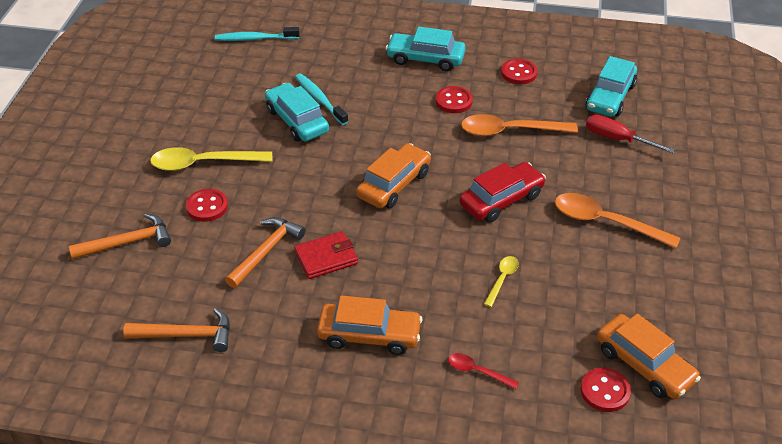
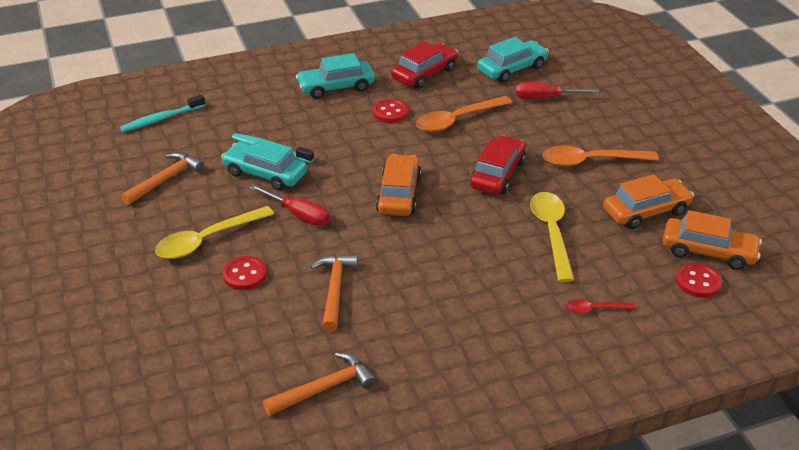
camera: 30 degrees left, 5 degrees down
orange hammer [69,214,171,259] -> orange hammer moved to [121,152,204,205]
red wallet [294,231,358,279] -> none
orange car [317,295,422,355] -> orange car moved to [604,174,694,229]
yellow spoon [484,256,519,307] -> yellow spoon [530,192,574,282], size x1.96
red button [501,59,537,84] -> red car [391,41,458,89]
turquoise car [586,56,637,117] -> turquoise car turned 120 degrees counterclockwise [477,37,549,83]
none -> red screwdriver [249,184,330,226]

